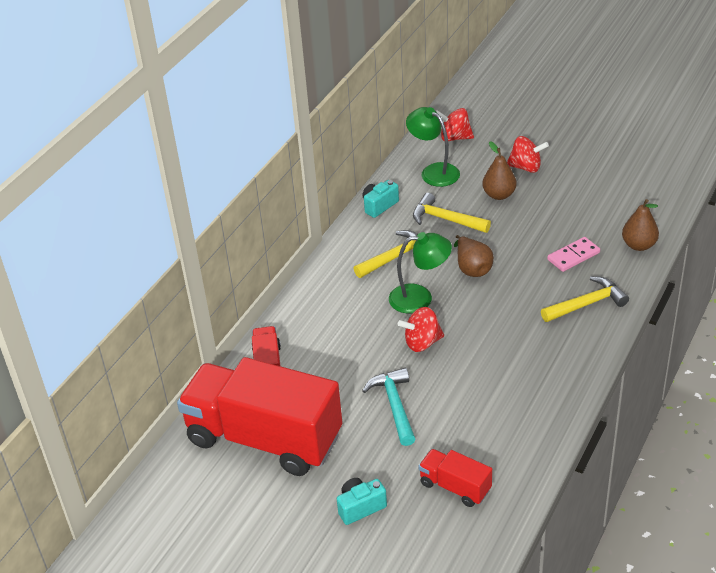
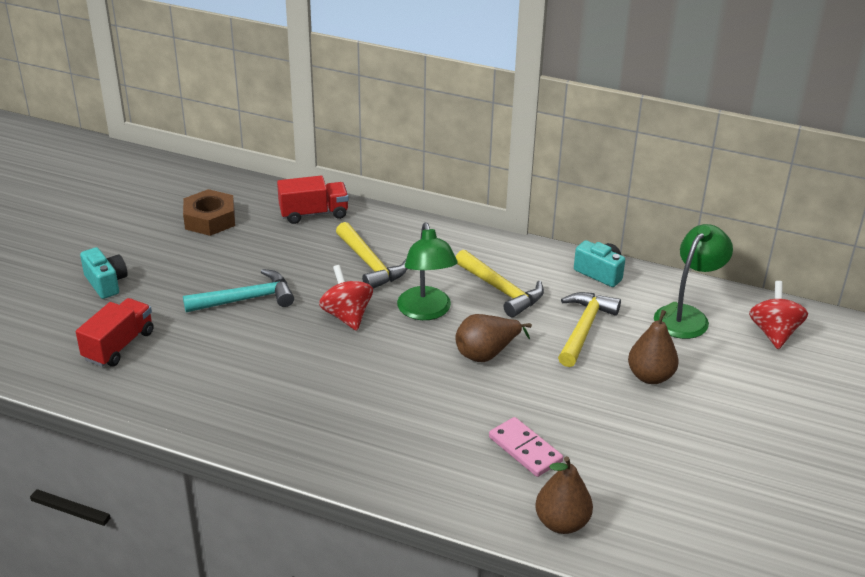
camera: 80 degrees right, 5 degrees down
red truck [177,357,343,476] -> brown nut [183,189,235,236]
red spinning top [507,136,549,173] -> none
yellow hammer [541,276,629,322] -> yellow hammer moved to [336,222,407,289]

